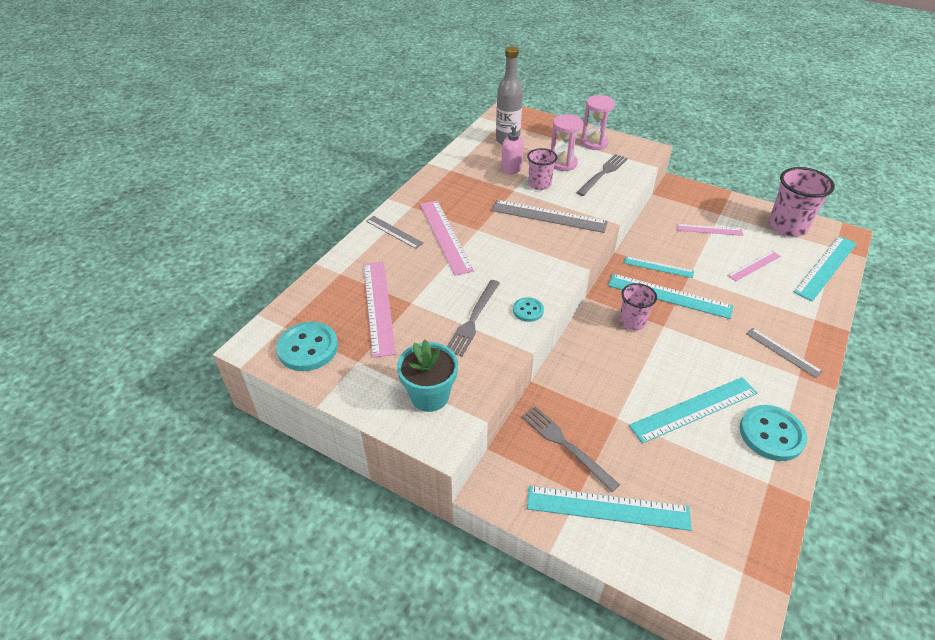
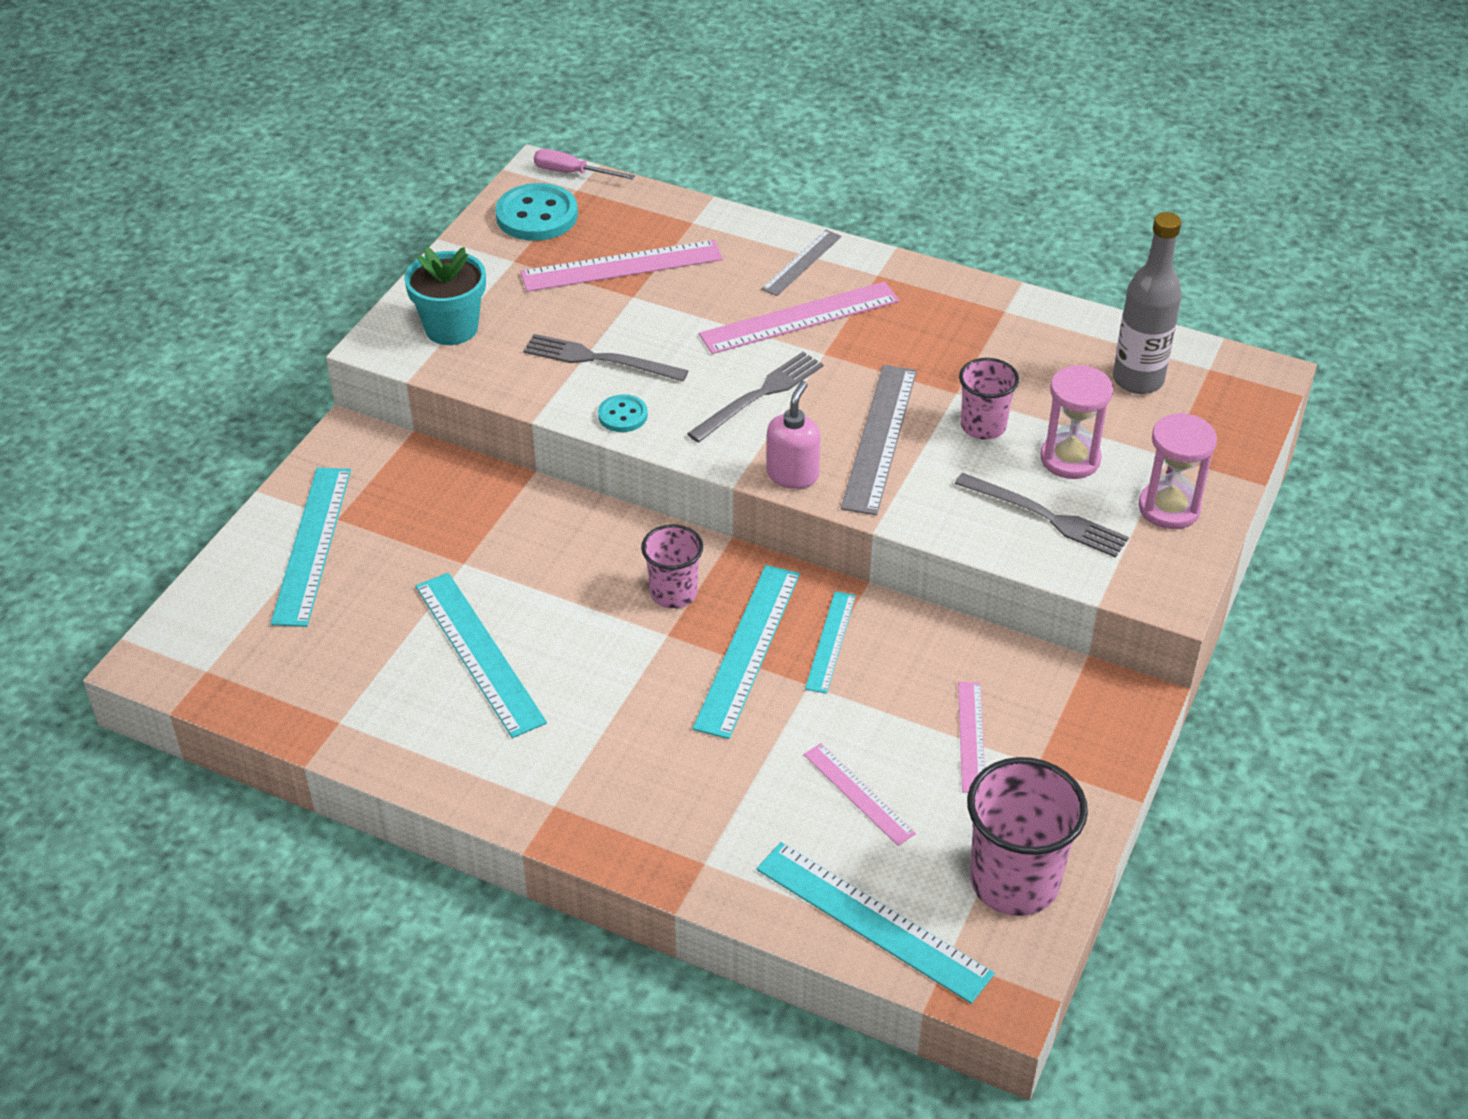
camera: 85 degrees right, 0 degrees up
pink soap dispenser [500,122,524,174] -> pink soap dispenser moved to [766,381,821,489]
grey fork [522,406,620,492] -> grey fork moved to [687,352,823,443]
turquoise button [740,405,807,461] -> none
grey ruler [746,328,823,378] -> none
none -> pink screwdriver [534,149,635,180]

